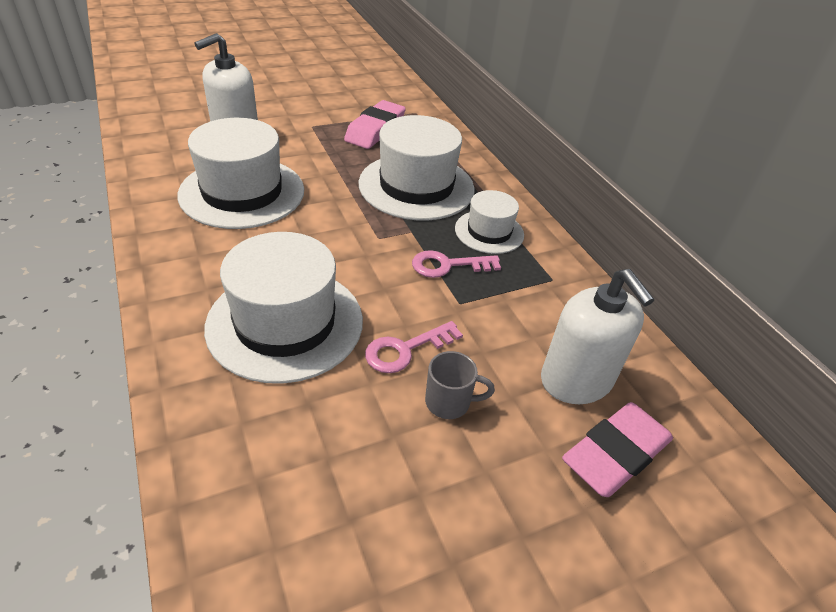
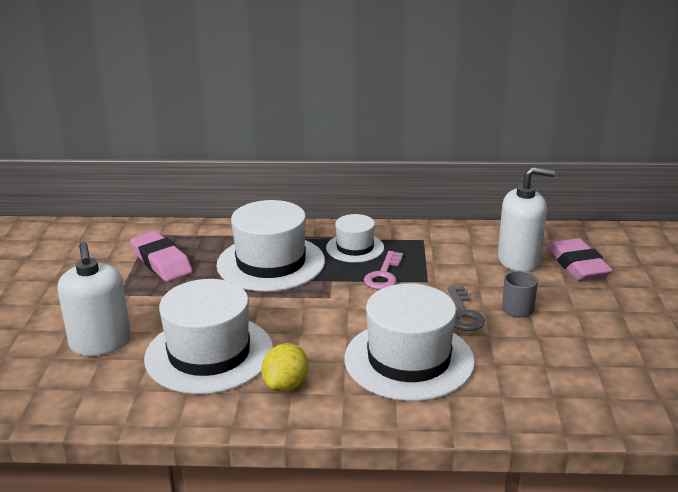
camera: 60 degrees left, 15 degrees down
pink key [365,321,463,373] -> grey key [447,286,485,331]
none -> yellow lemon [261,343,308,392]

